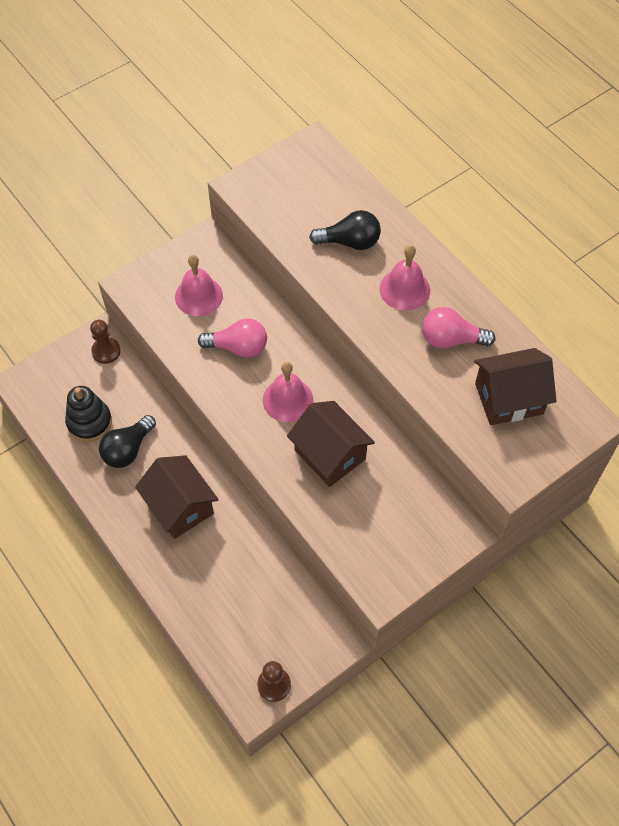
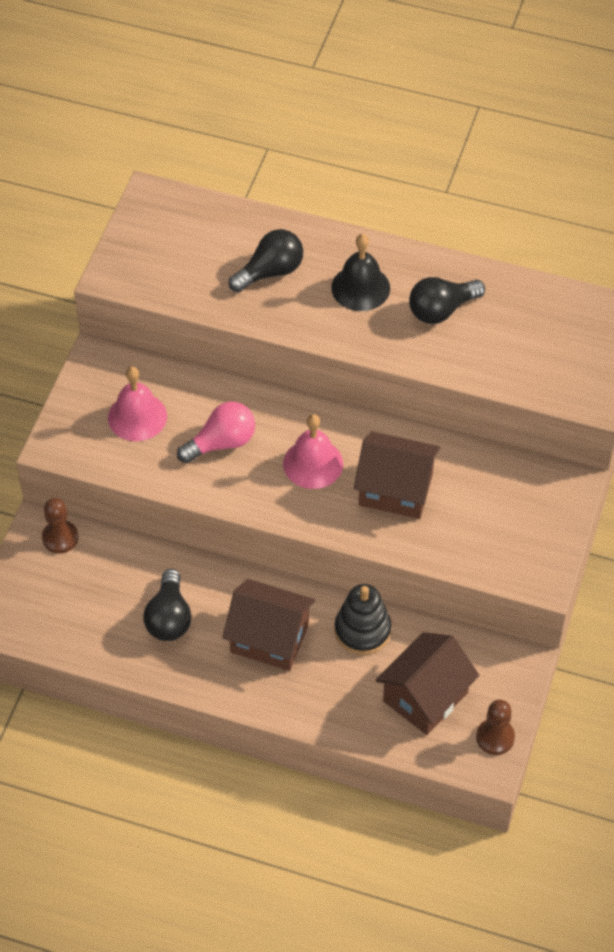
camera: 35 degrees left, 5 degrees down
black stacking toy [65,386,112,442] -> black stacking toy moved to [335,584,391,655]
pink bell [380,245,430,311] -> black bell [331,234,390,311]
pink light bulb [422,307,496,348] -> black light bulb [409,277,485,324]
brown house [474,348,556,425] -> brown house moved to [376,632,479,735]

